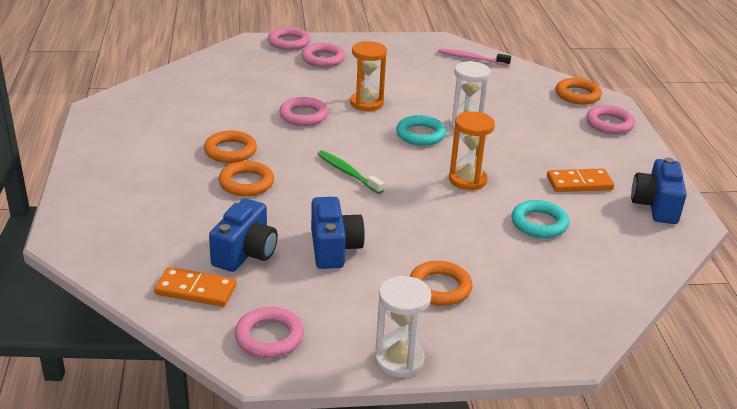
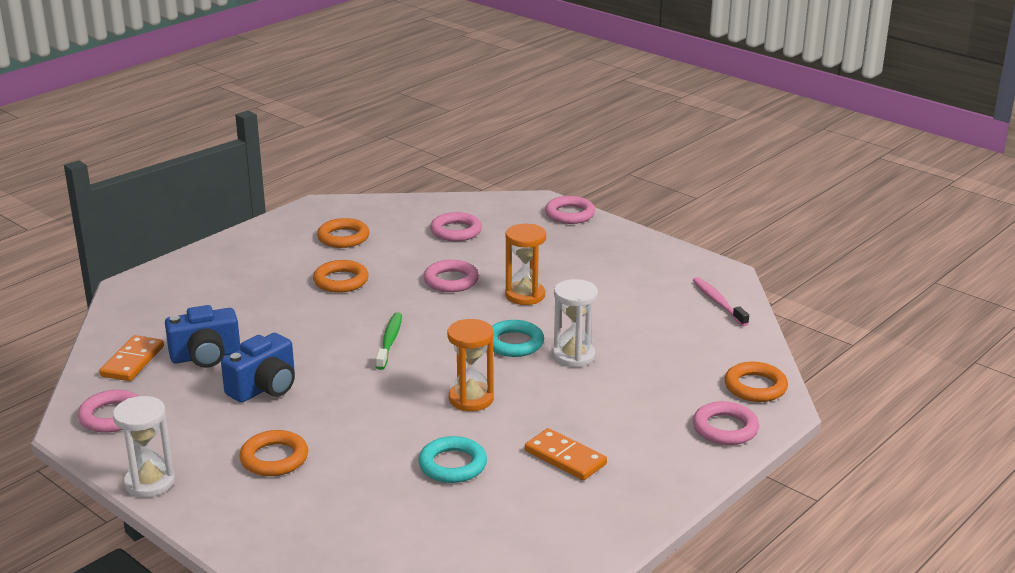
camera: 50 degrees right, 5 degrees down
orange domino [154,267,236,307] -> orange domino turned 45 degrees clockwise [99,335,164,381]
orange ring [219,161,274,196] -> orange ring moved to [317,218,369,248]
pink ring [301,43,345,67] -> pink ring moved to [430,212,482,241]
blue camera [631,157,687,224] -> none

